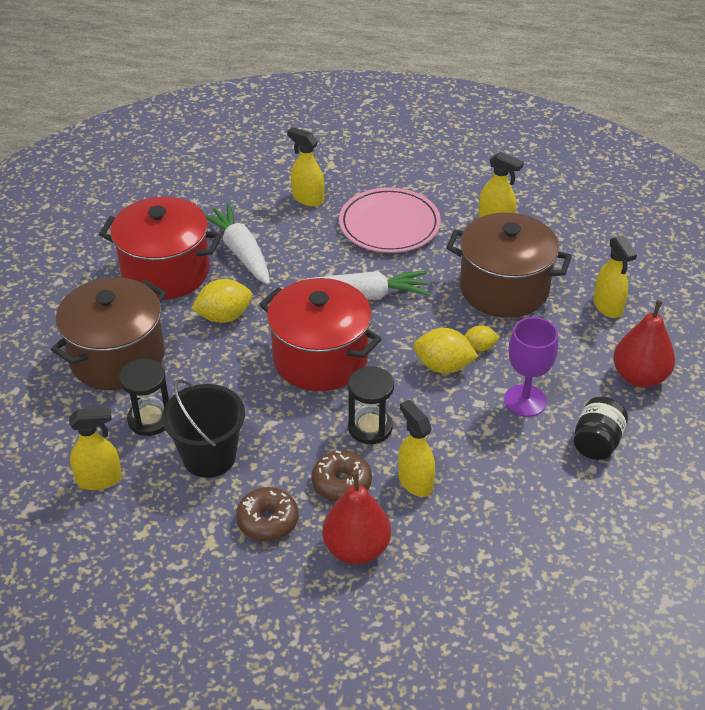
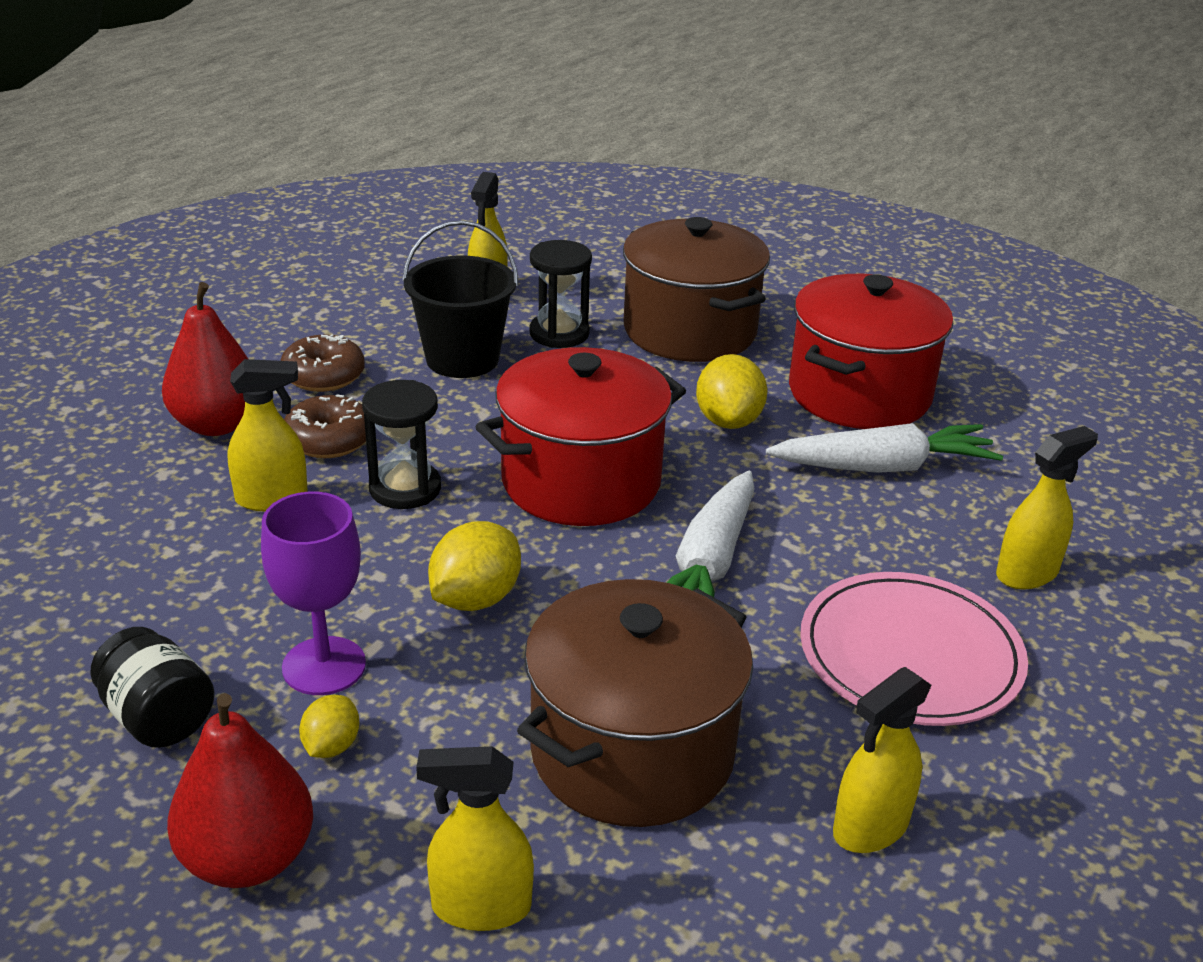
camera: 110 degrees right, 10 degrees down
yellow lemon [464,325,500,352] -> yellow lemon moved to [299,695,359,758]

